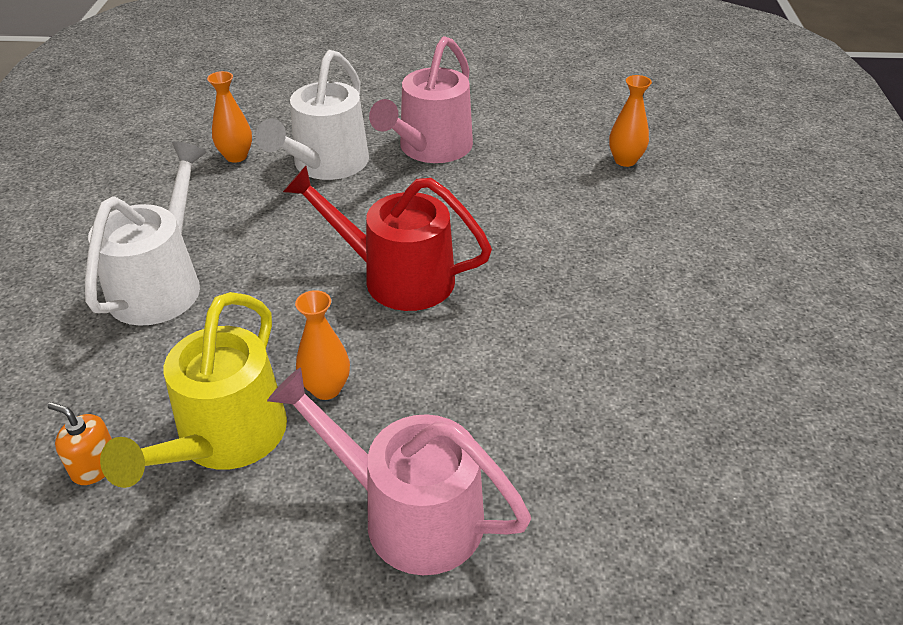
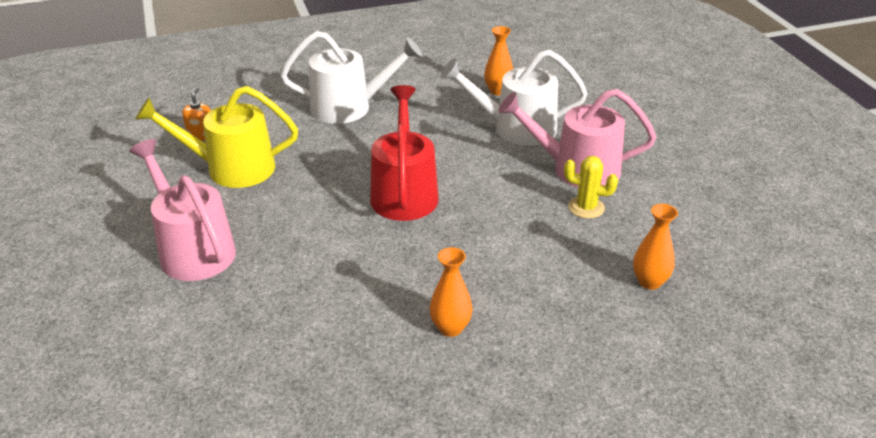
camera: 70 degrees right, 5 degrees down
pink watering can [267,367,531,575] -> pink watering can turned 45 degrees counterclockwise [129,139,236,281]
orange vase [295,290,350,400] -> orange vase moved to [430,247,473,337]
none -> yellow cactus [564,156,618,219]

